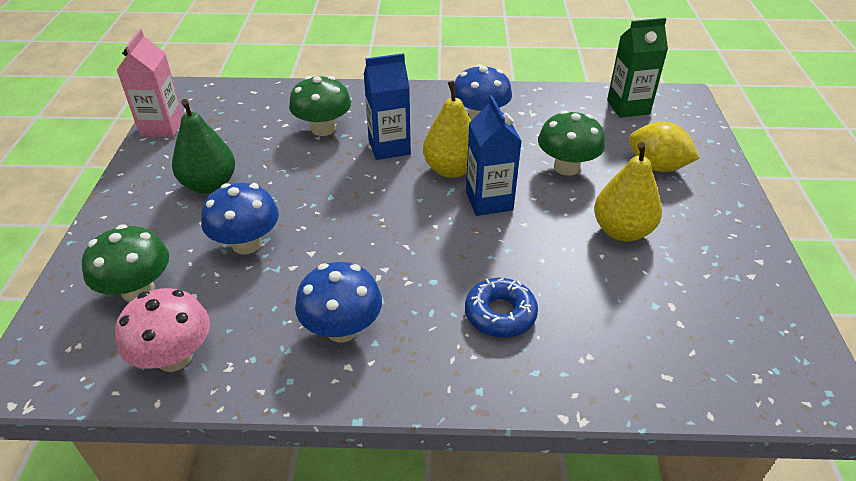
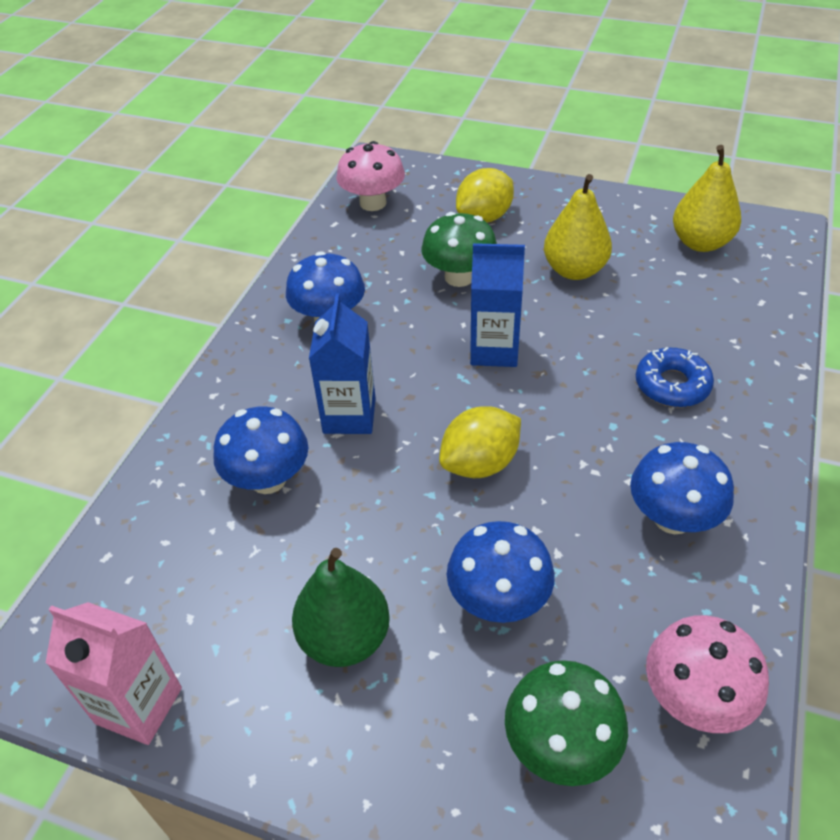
camera: 70 degrees left, 5 degrees up
green mushroom [289,76,351,136] -> blue mushroom [213,407,308,494]
yellow pear [423,81,471,178] -> yellow pear moved to [673,145,741,252]
green carton [607,18,668,118] -> pink mushroom [336,141,405,211]
none -> yellow lemon [439,406,521,478]

